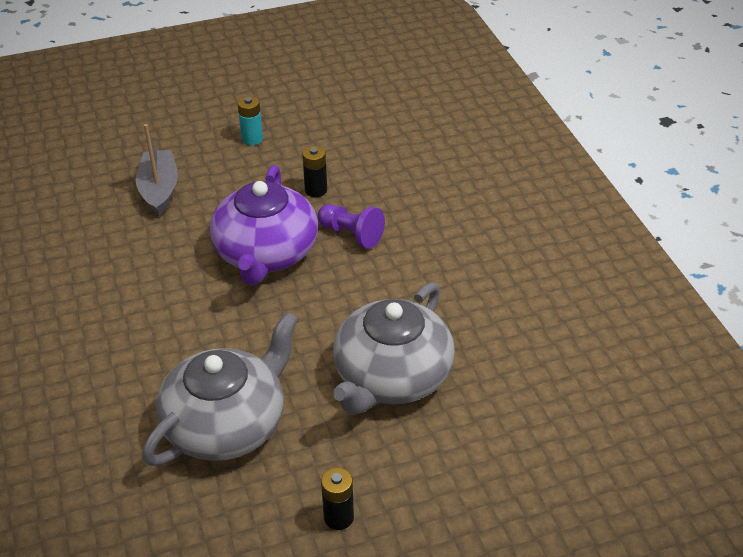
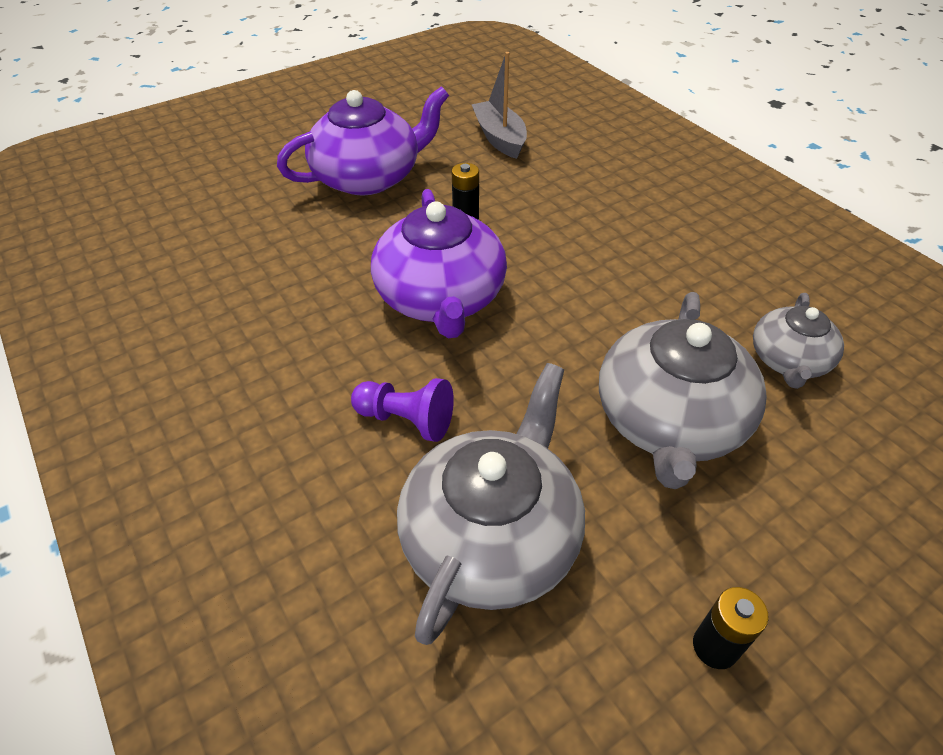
camera: 15 degrees left, 5 degrees up
grey boat [136,124,178,216] -> grey boat moved to [471,52,527,159]
turquoise battery [238,96,263,145] -> purple teapot [277,86,449,195]
purple pawn [318,204,385,249] -> purple pawn moved to [351,378,454,442]
none -> grey teapot [753,293,844,389]

